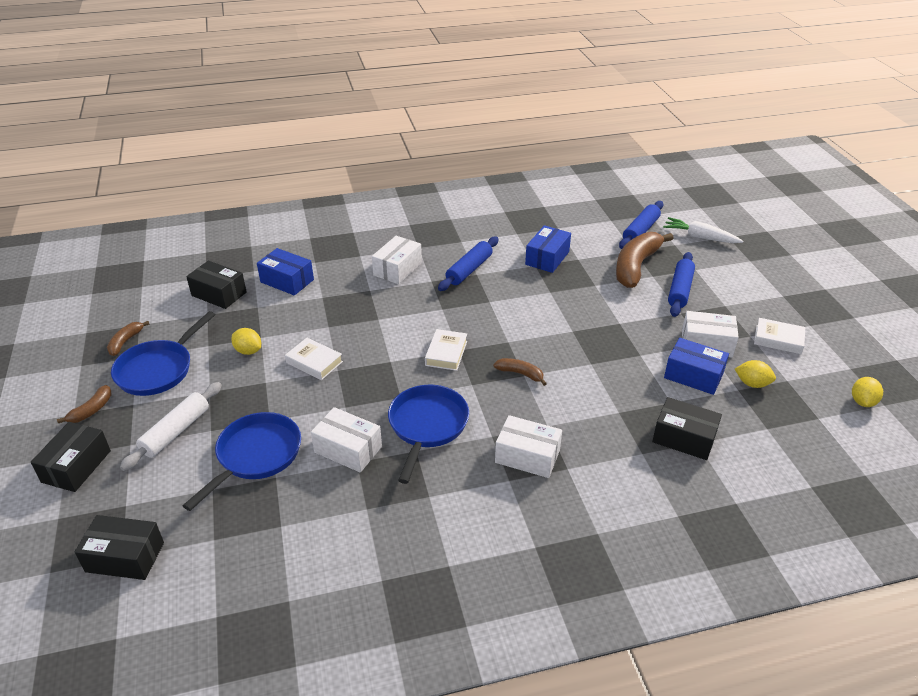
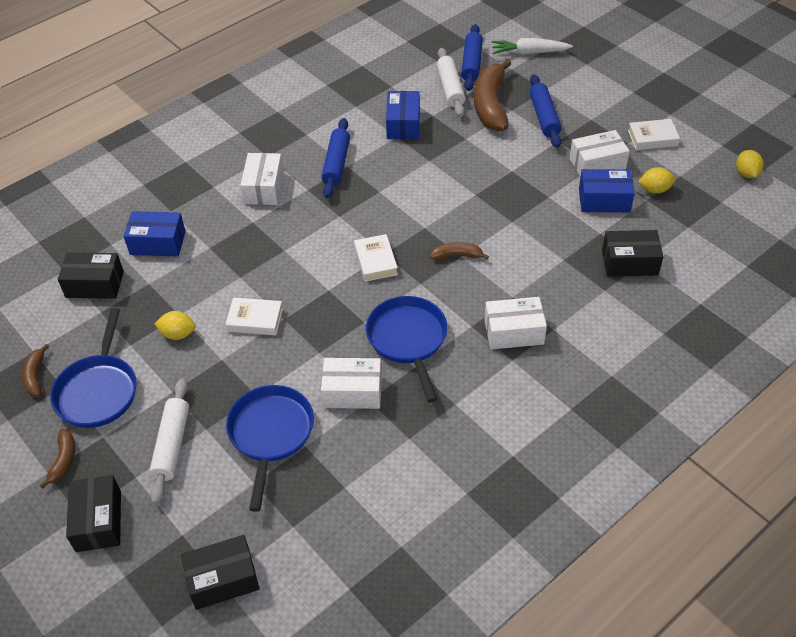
camera: 25 degrees left, 10 degrees up
none -> white rolling pin [437,48,465,117]

